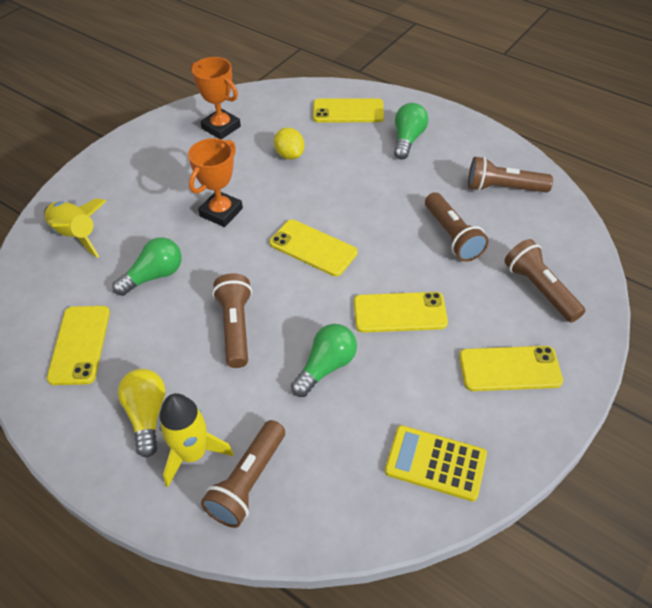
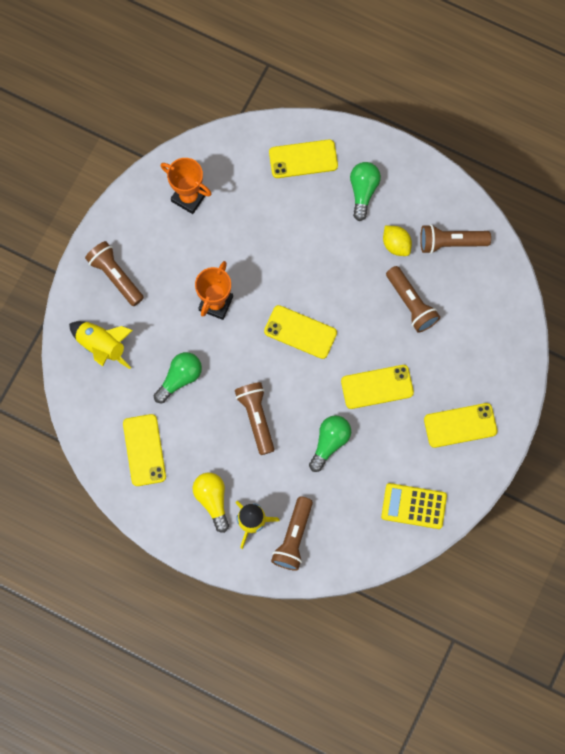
camera: 10 degrees left, 25 degrees up
yellow lemon [274,127,305,160] -> yellow lemon moved to [383,226,412,256]
brown flashlight [504,239,586,323] -> brown flashlight moved to [85,241,144,306]

